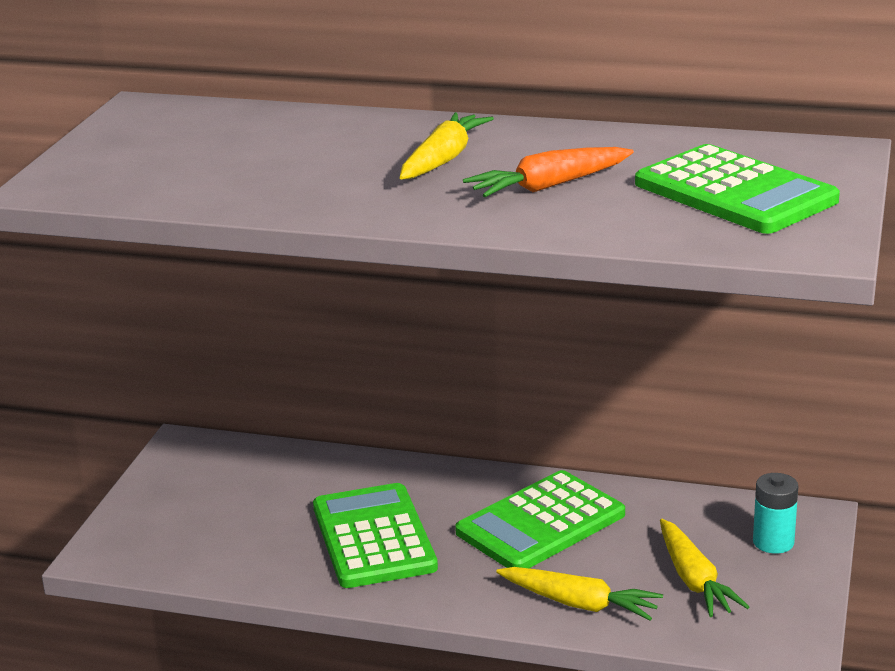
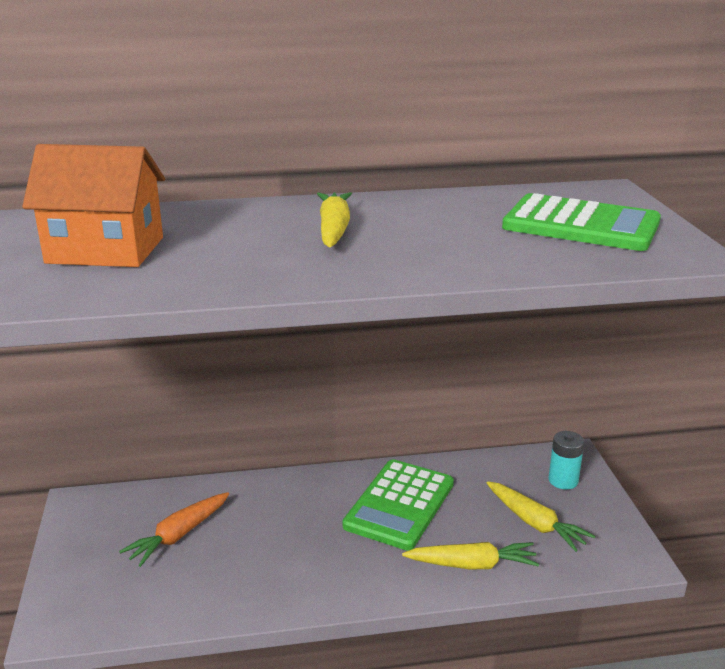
camera: 25 degrees left, 0 degrees up
green calculator [313,483,438,588] -> none
orange carrot [463,147,634,197] -> orange carrot moved to [119,492,229,567]
none -> orange house [22,144,165,267]

